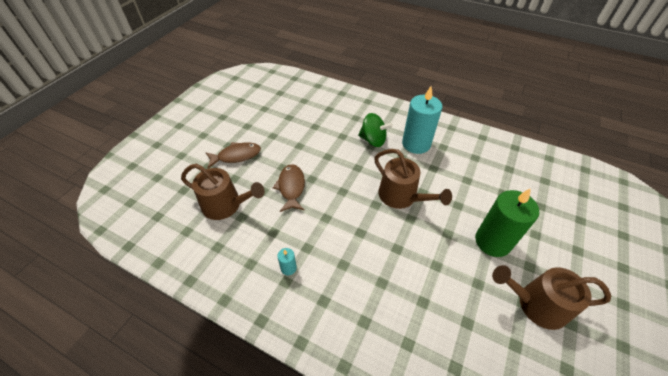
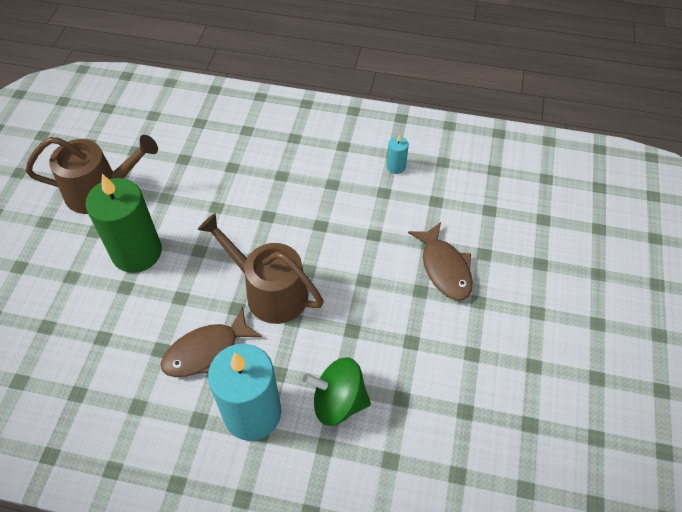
camera: 165 degrees right, 5 degrees up
brown watering can [181,164,265,220] -> none
brown fish [205,142,261,168] -> brown fish moved to [161,307,262,377]

